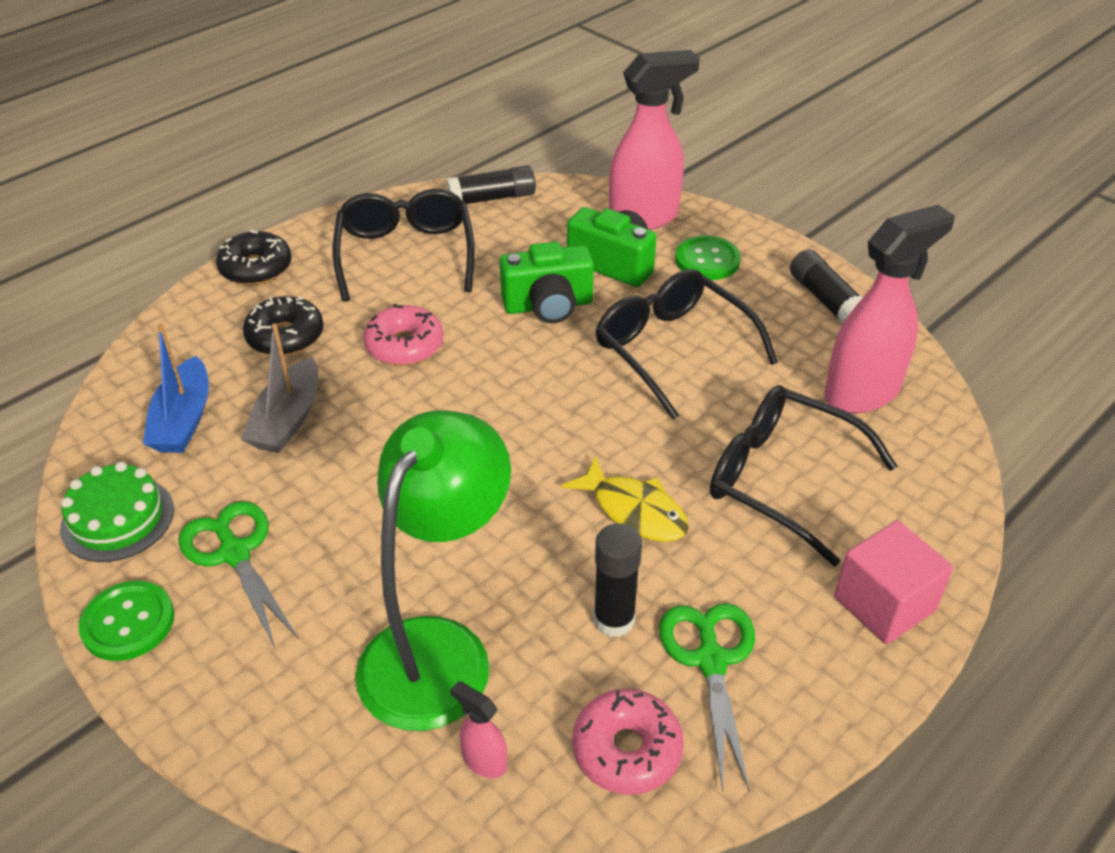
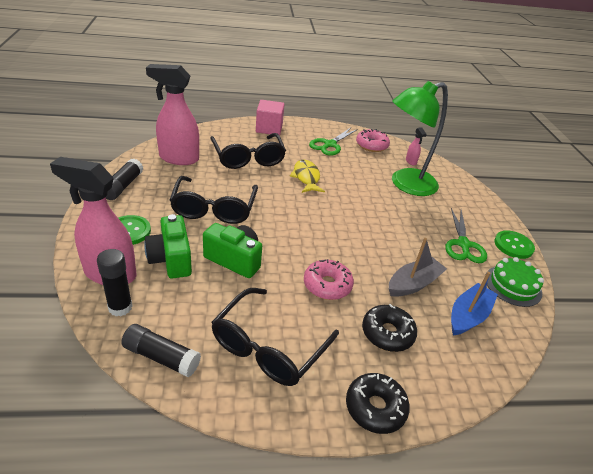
camera: 145 degrees left, 5 degrees down
black glue stick [593,523,642,637] -> black glue stick moved to [97,249,133,316]

